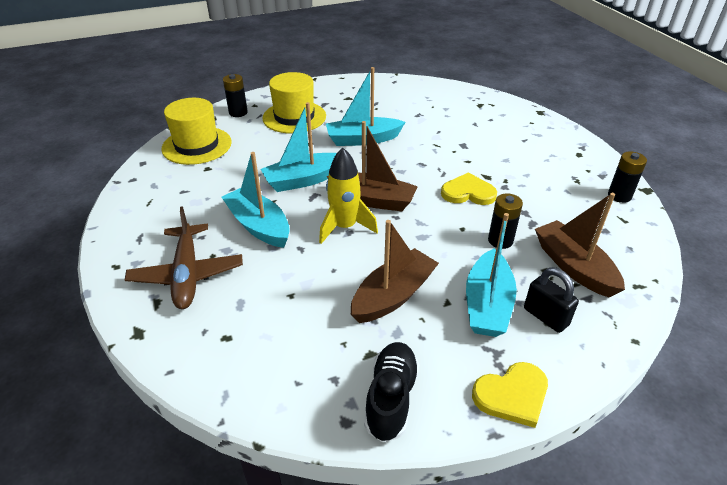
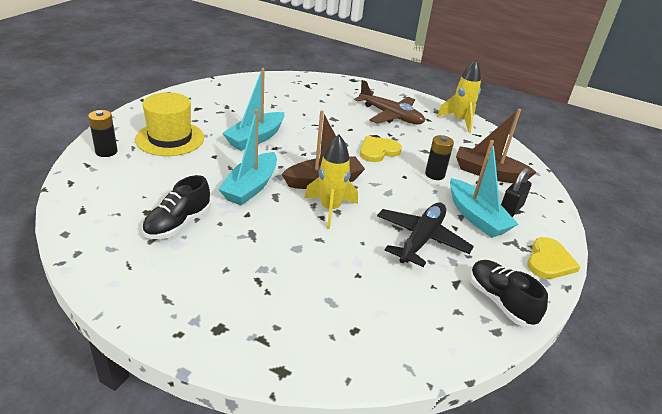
camera: 45 degrees left, 5 degrees down
brown plane [125,206,243,309] -> brown plane moved to [354,80,425,125]
yellow hat [161,98,232,165] -> none
turquoise boat [222,152,290,248] -> none
brown boat [351,220,439,323] -> black plane [377,202,474,267]
black padlock [524,267,579,333] -> black padlock turned 60 degrees counterclockwise [501,168,532,217]
black battery [608,151,647,203] -> yellow rocket [437,60,481,133]
none -> black shoe [142,175,210,239]

